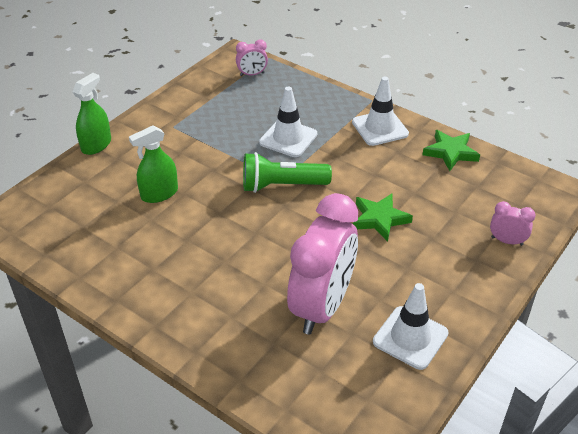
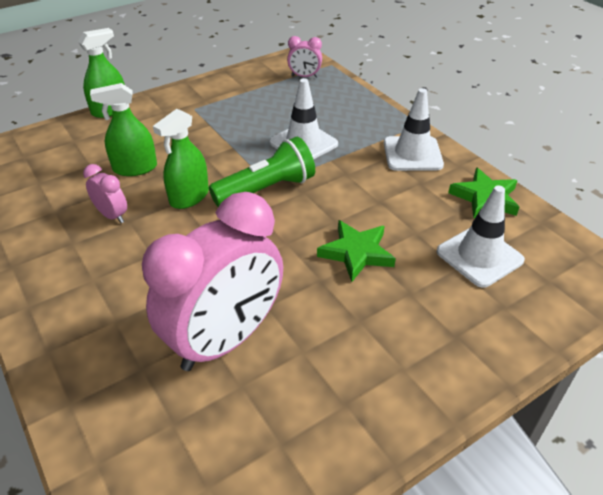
camera: 20 degrees right, 0 degrees up
green flashlight [243,152,332,193] -> green flashlight turned 135 degrees clockwise [209,137,315,207]
white traffic cone [373,283,449,370] -> white traffic cone moved to [436,185,525,288]
pink clock [490,201,536,246] -> pink clock moved to [83,164,127,223]
none -> green spray bottle [153,109,209,209]

